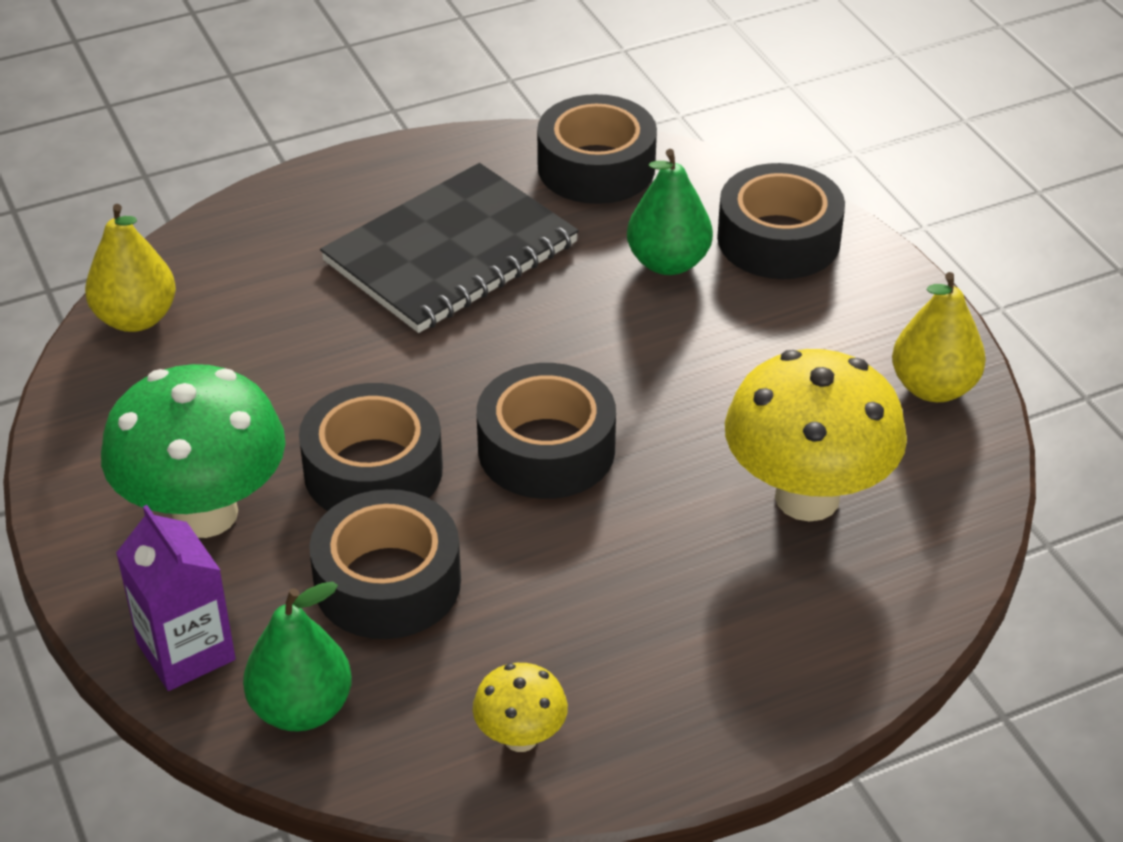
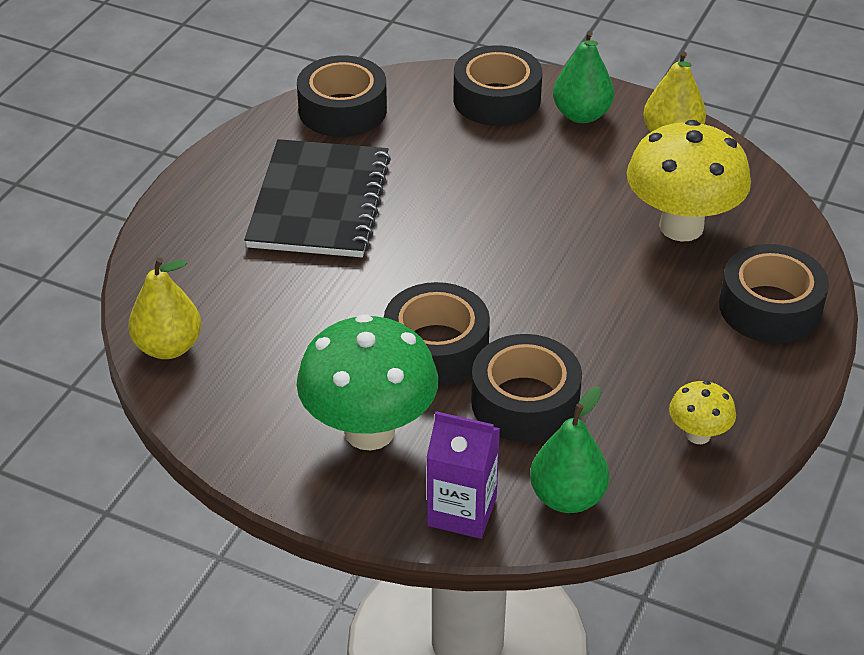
camera: 40 degrees left, 0 degrees up
black tape [477,363,616,499] -> black tape moved to [719,244,829,344]
green pear [627,149,713,275] -> green pear moved to [553,31,614,123]

